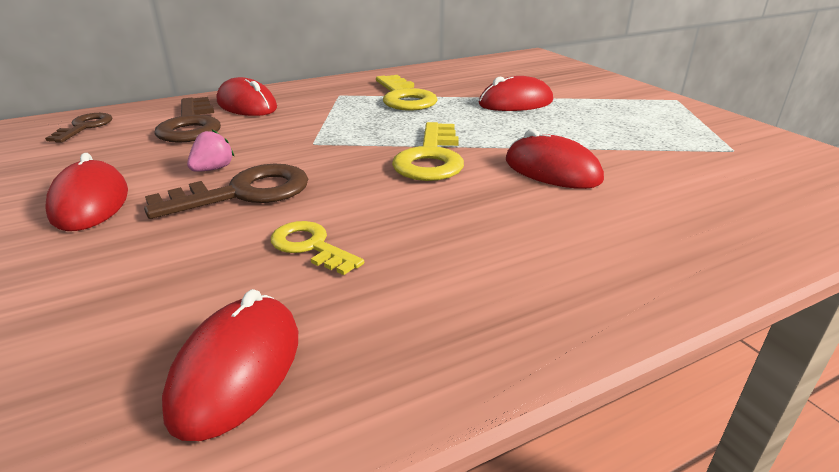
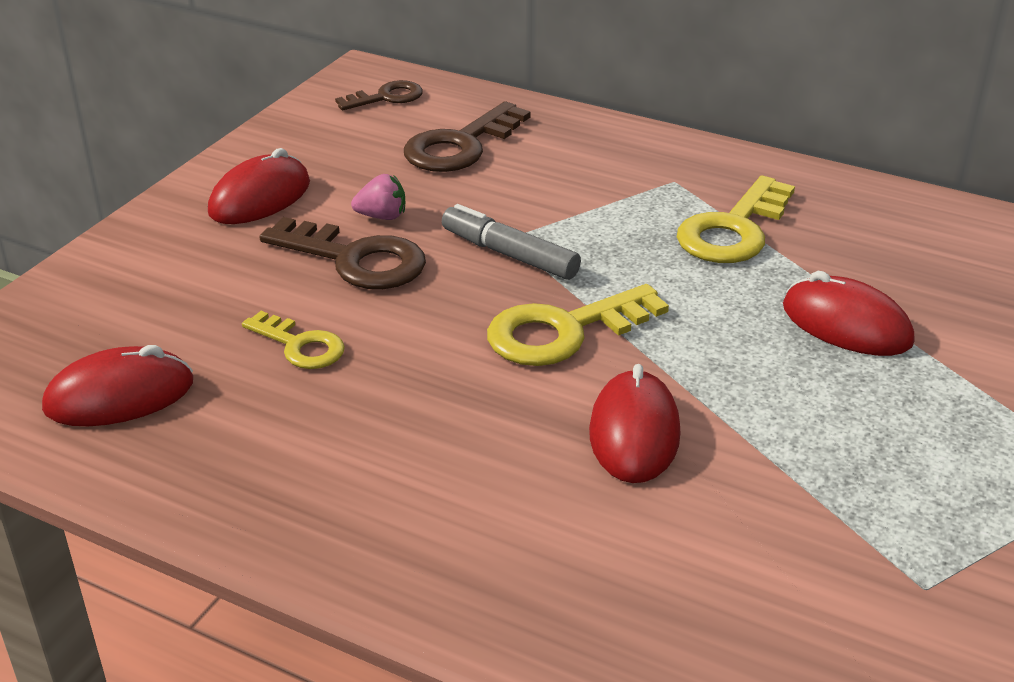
camera: 55 degrees right, 5 degrees up
red mouse [217,77,277,116] -> none
yellow key [271,221,364,275] -> yellow key turned 120 degrees clockwise [242,311,345,369]
none -> grey marker [442,204,581,280]

